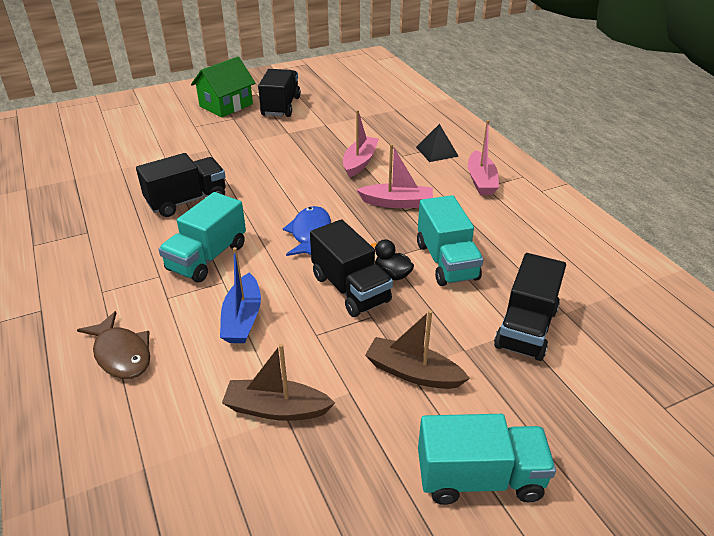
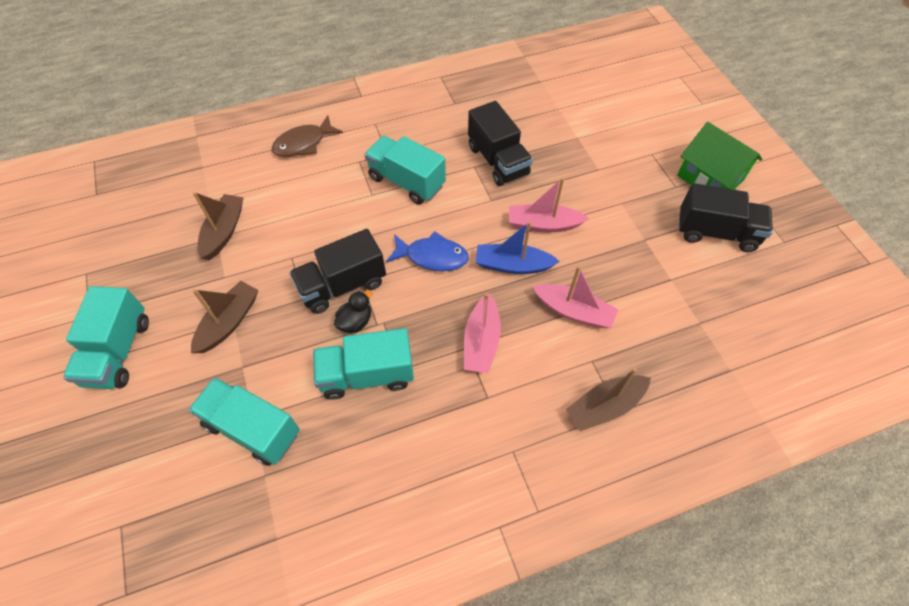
camera: 95 degrees right, 20 degrees up
blue boat [220,247,261,343] -> blue boat moved to [476,221,560,274]
black pyramid [416,124,459,162] -> brown boat [566,368,651,431]
pink boat [468,120,499,195] -> pink boat moved to [509,178,588,232]
black truck [494,253,566,361] -> turquoise truck [189,377,300,466]

